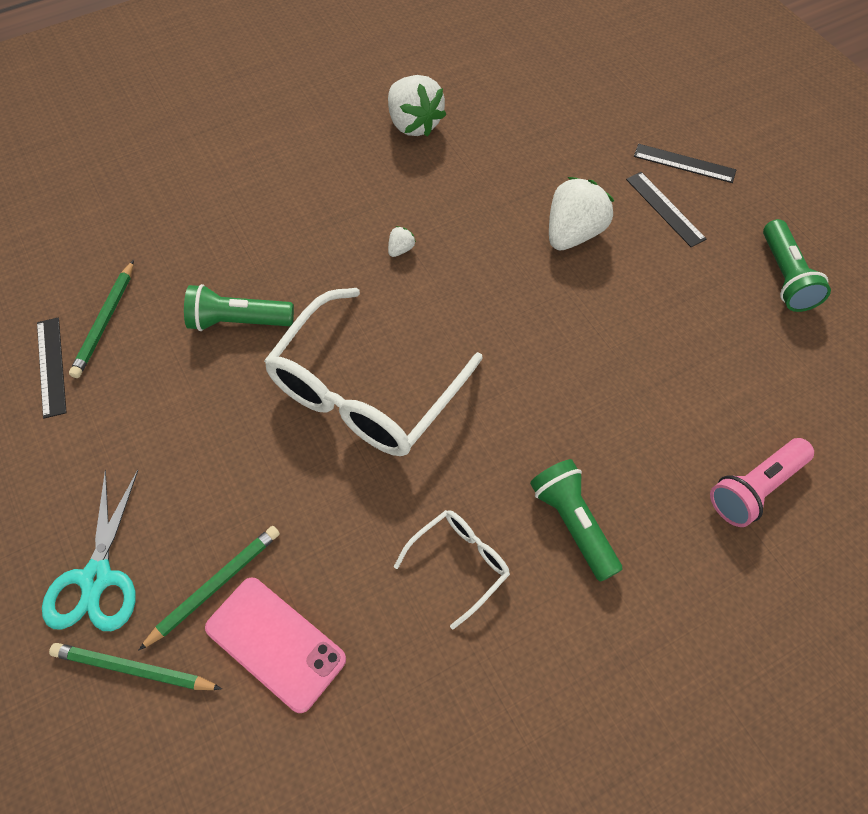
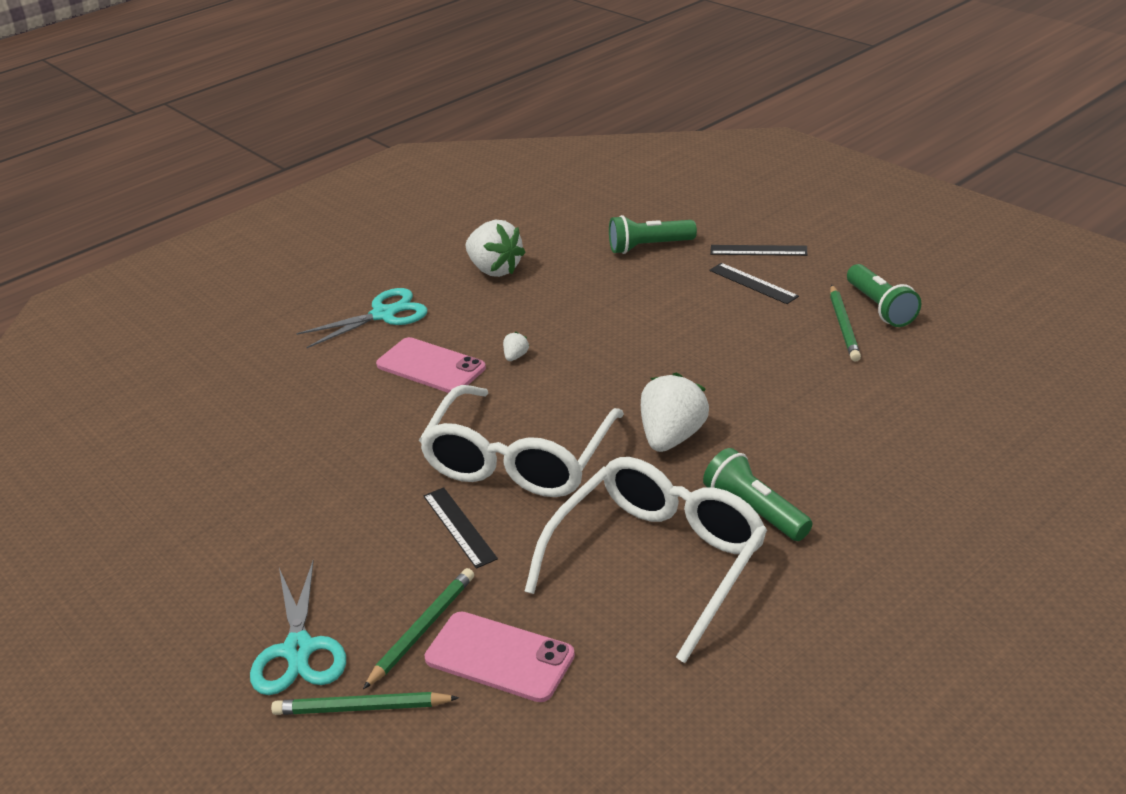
camera: 10 degrees left, 25 degrees down
black ruler [37,318,67,419] -> black ruler moved to [423,487,498,569]
green pencil [69,260,134,378] -> green pencil moved to [830,284,861,362]
green flashlight [184,284,294,331] -> green flashlight moved to [609,215,697,254]
white glasses [394,510,510,630] -> white glasses [524,457,767,663], size x2.10
white strawberry [549,177,614,250] -> white strawberry moved to [641,373,709,452]
pink flashlight [710,438,814,527] -> none
none -> turquoise scissors [297,288,427,348]
none -> pink phone [376,337,486,393]

